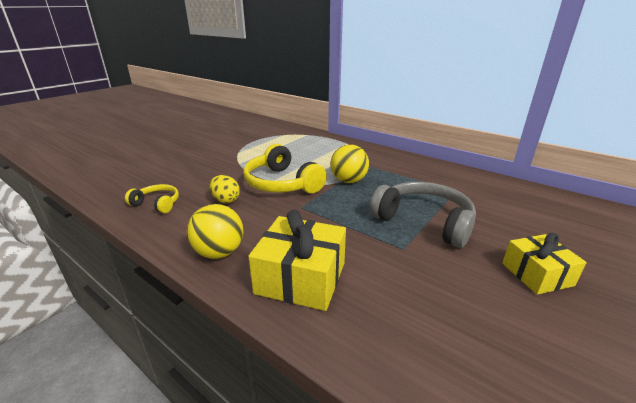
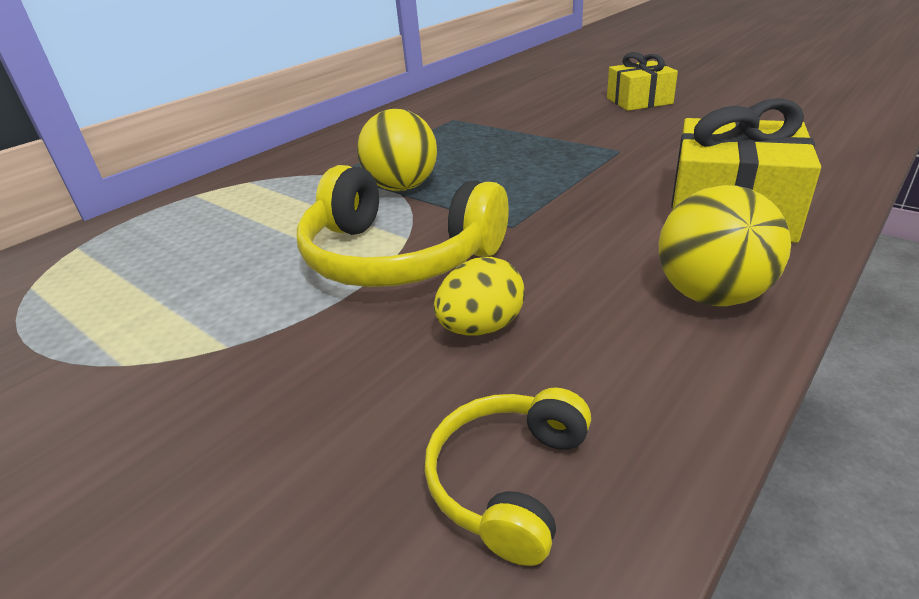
camera: 85 degrees left, 5 degrees up
yellow headphones [243,144,327,193] -> yellow headphones turned 60 degrees clockwise [297,165,509,287]
grey headphones [370,182,476,248] -> none

